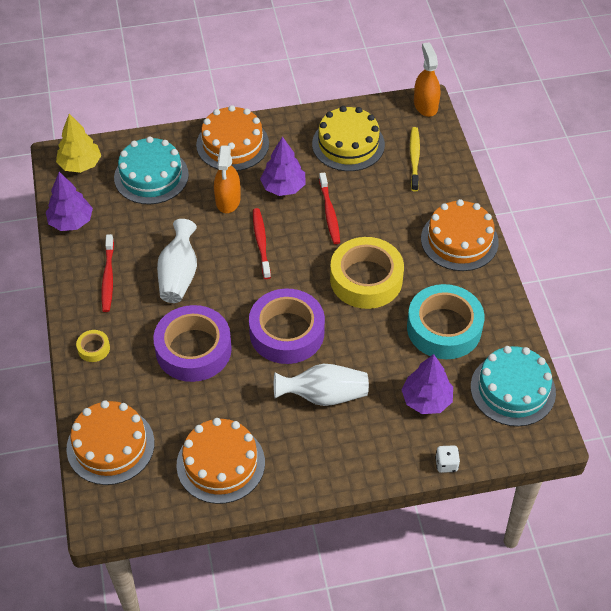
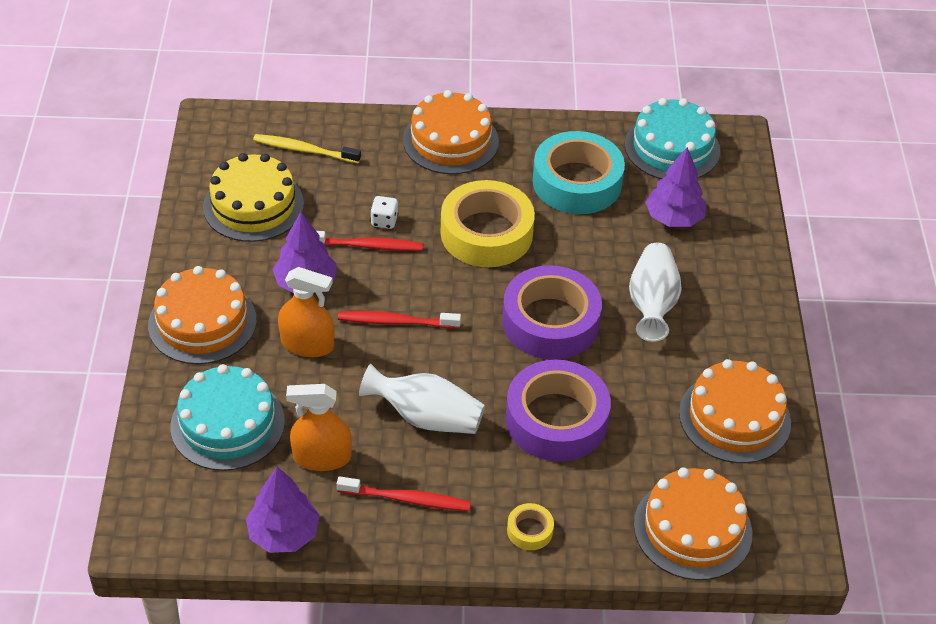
camera: 80 degrees left, 5 degrees down
yellow tree [56,114,101,173] -> none
orange spray bottle [414,42,440,117] -> orange spray bottle moved to [286,384,352,471]
white dice [435,445,460,473] -> white dice moved to [370,196,398,229]

